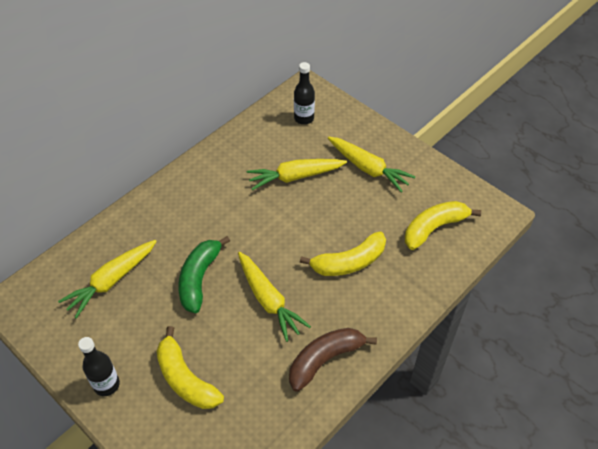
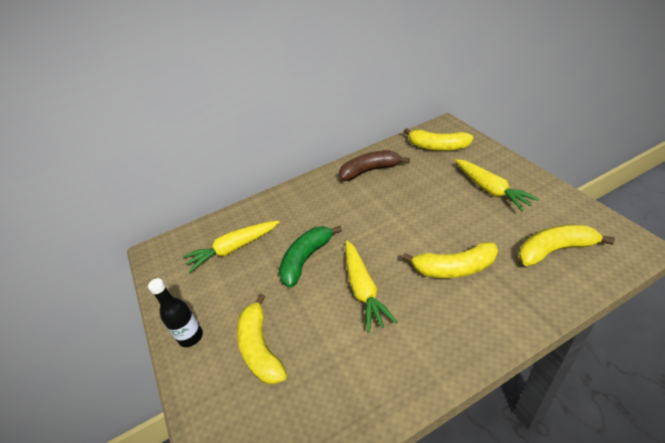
camera: 25 degrees right, 10 degrees down
yellow carrot [247,159,347,190] -> none
brown banana [289,328,377,392] -> brown banana moved to [339,150,410,181]
black bottle [294,62,315,125] -> yellow banana [404,128,474,151]

